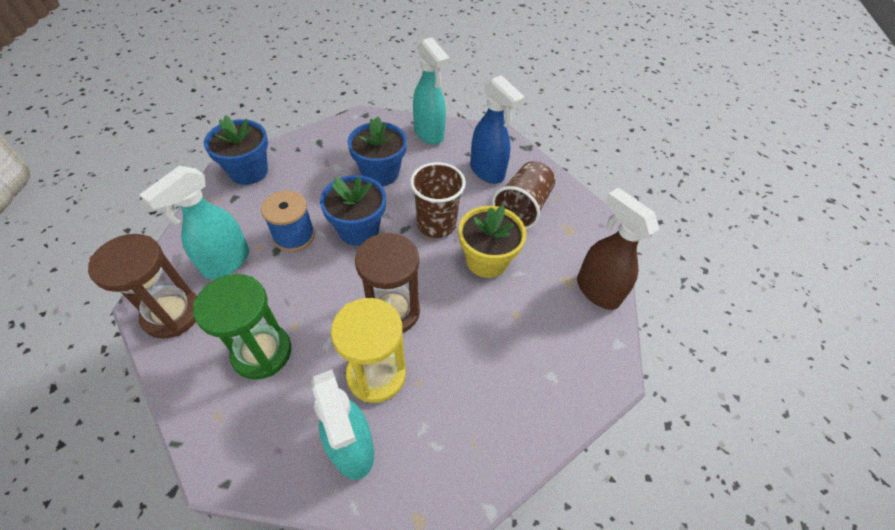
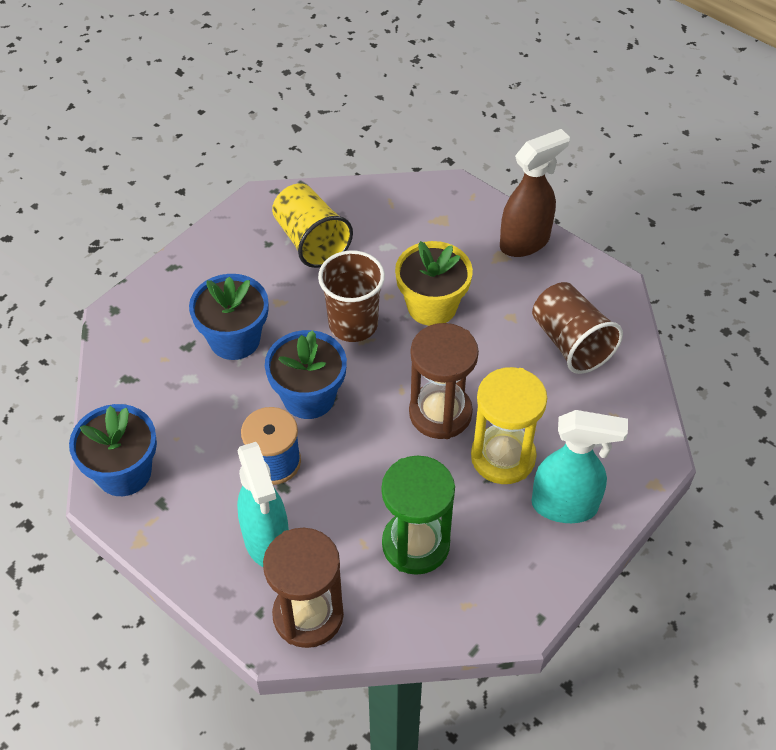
camera: 55 degrees left, 0 degrees up
turquoise spray bottle [413,37,450,145] -> none
blue spray bottle [470,75,525,184] -> yellow cup [272,183,353,268]
brown cup [492,161,555,229] -> brown cup moved to [532,282,623,374]
brown spray bottle [577,188,659,310] -> brown spray bottle turned 150 degrees clockwise [500,129,570,257]

